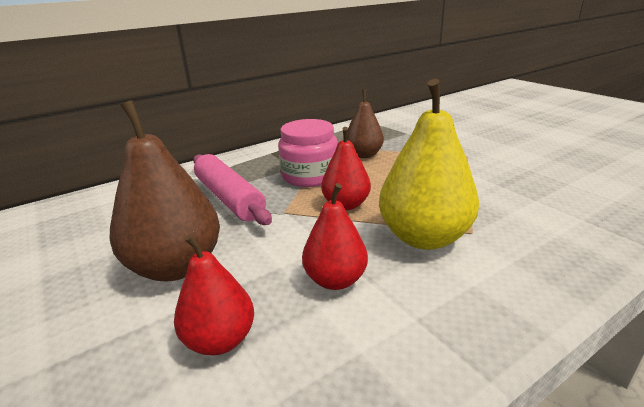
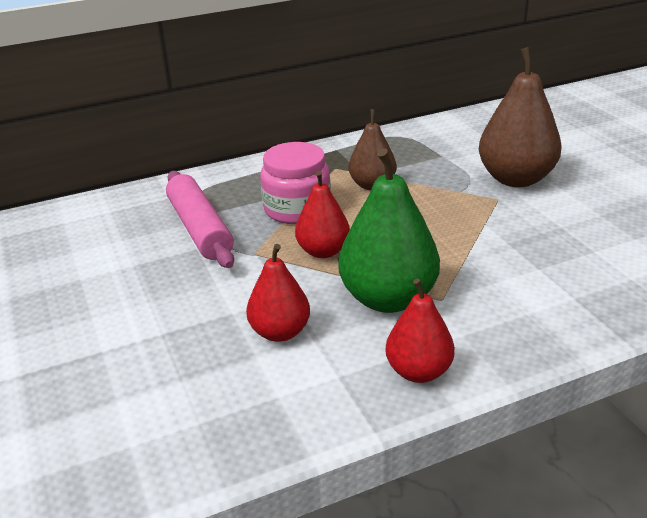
camera: 10 degrees right, 5 degrees up
brown pear [110,100,220,281] -> brown pear moved to [479,47,562,187]
red pear [174,234,254,355] -> red pear moved to [385,279,455,383]
yellow pear [379,79,479,250] -> green pear [338,148,440,313]

